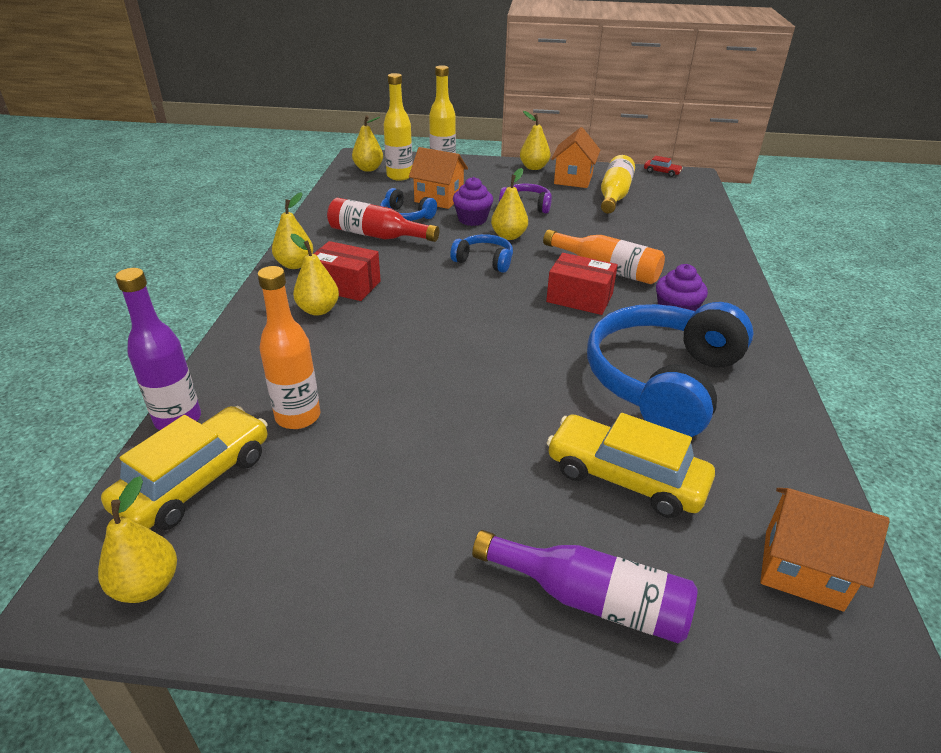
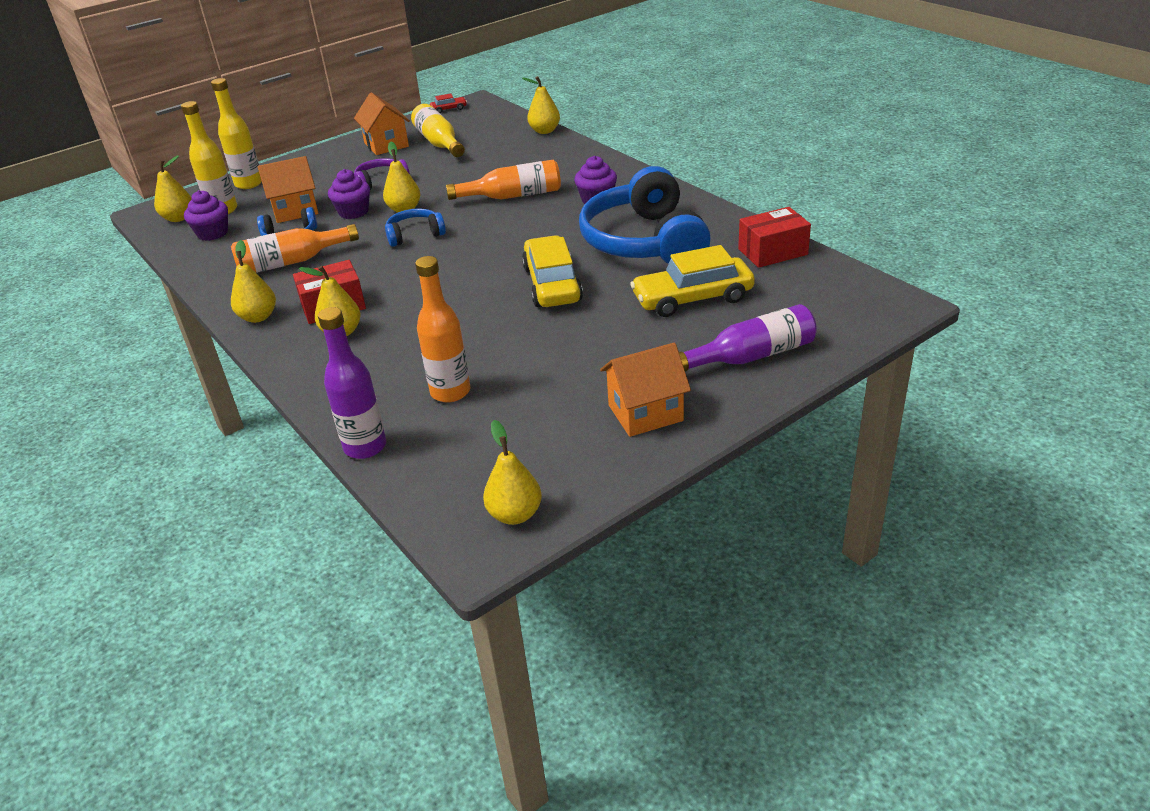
camera: 40 degrees left, 0 degrees up
yellow car [101,406,267,530] -> yellow car moved to [522,235,583,307]
red bottle [327,198,439,242] -> orange bottle [231,224,359,273]
yellow pear [520,111,550,170] -> yellow pear moved to [522,76,560,134]
red box [546,253,618,315] -> red box moved to [738,207,811,268]
orange house [760,488,890,611] -> orange house moved to [600,343,691,437]
none -> purple cupcake [184,190,228,241]

